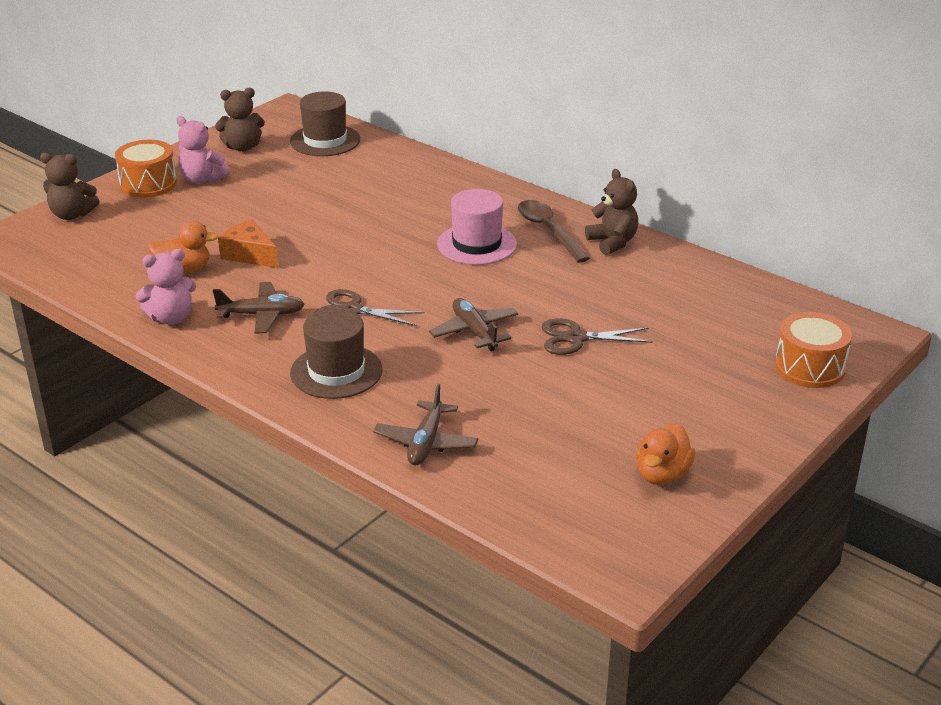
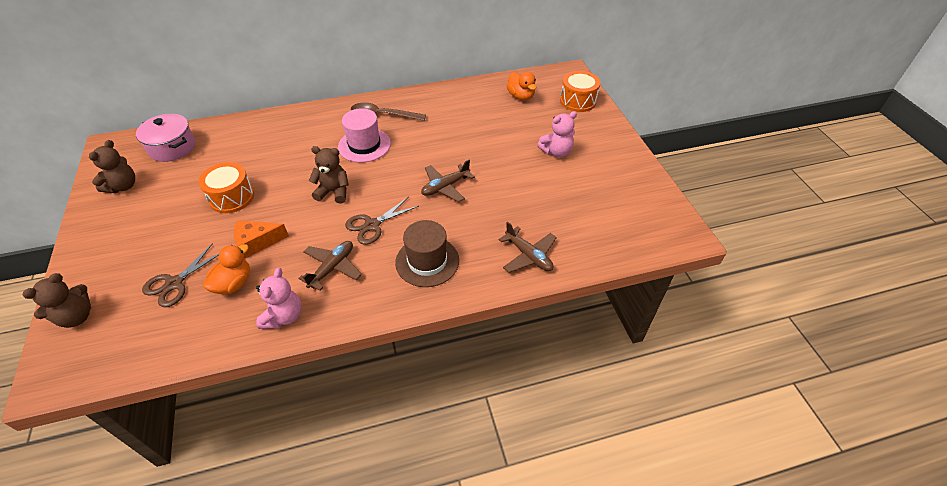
camera: 55 degrees left, 15 degrees up
orange drum [115,140,177,198] -> orange drum moved to [198,162,254,213]
pink teddy bear [176,116,230,184] -> pink teddy bear moved to [537,111,577,158]
brown hat [290,91,360,156] -> pink pot [136,114,195,162]
brown plane [429,298,518,351] -> brown plane turned 45 degrees counterclockwise [421,160,474,202]
brown scissors [542,318,653,355] -> brown scissors moved to [142,243,219,307]
brown teddy bear [585,169,639,255] -> brown teddy bear moved to [309,146,349,204]
orange duck [636,423,695,485] -> orange duck moved to [507,72,536,100]

